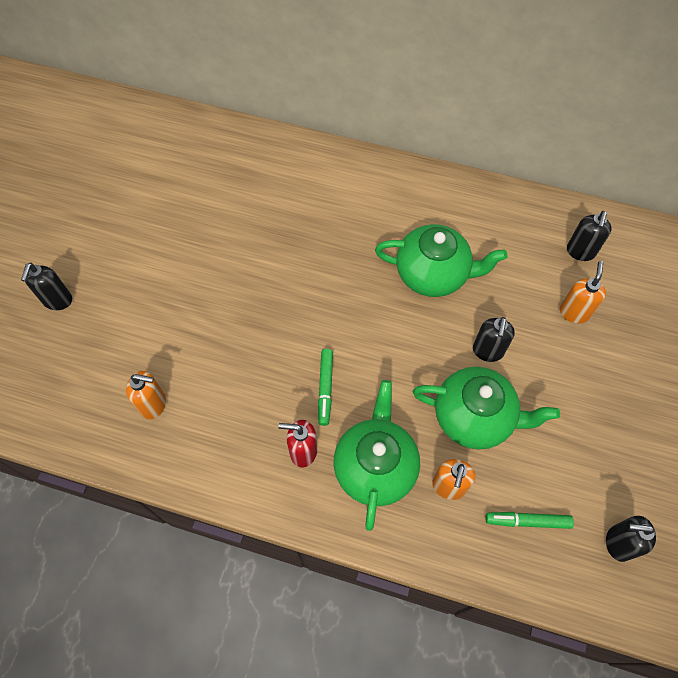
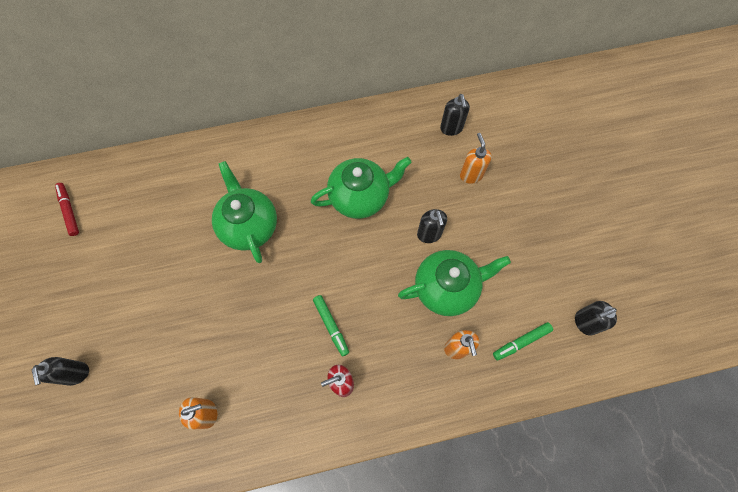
camera: 30 degrees left, 5 degrees up
green teapot [334,380,420,531] -> green teapot moved to [212,161,277,263]
none -> red marker [55,183,79,236]

